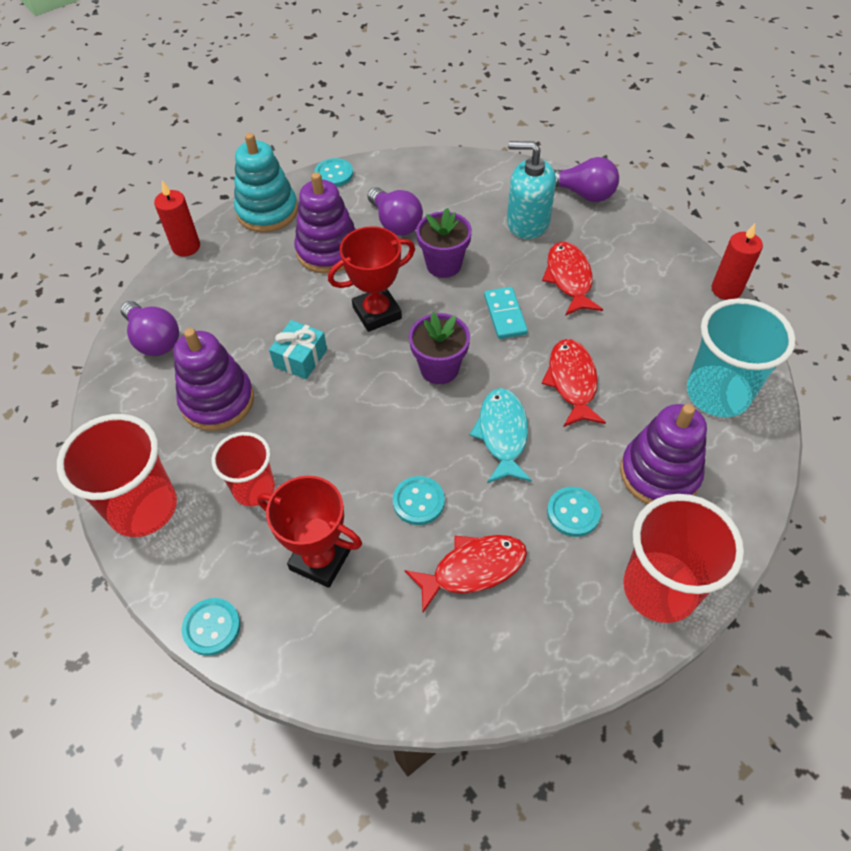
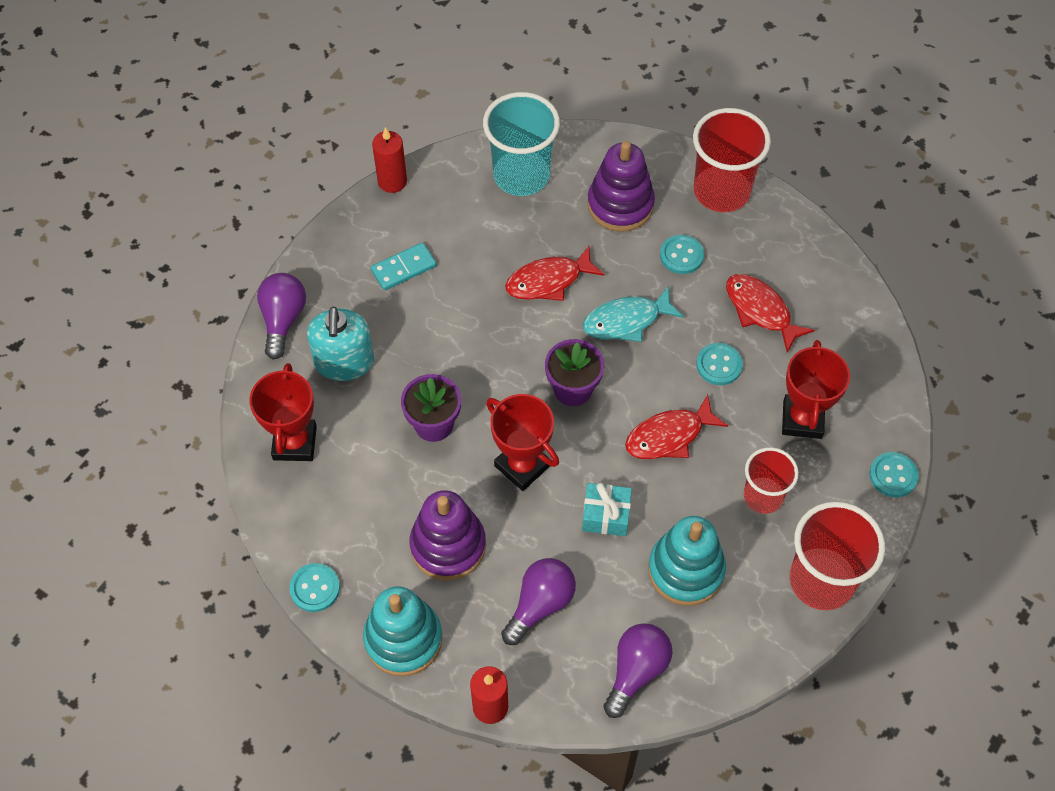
camera: 110 degrees left, 5 degrees up
purple stacking toy [173,328,254,431] -> turquoise stacking toy [648,516,726,606]
purple light bulb [368,187,423,236] -> purple light bulb moved to [501,558,576,645]
turquoise domino [484,287,528,339] -> turquoise domino moved to [371,243,437,291]
red fish [542,242,603,316] -> red fish moved to [625,394,728,459]
none -> red trophy [250,363,317,461]

